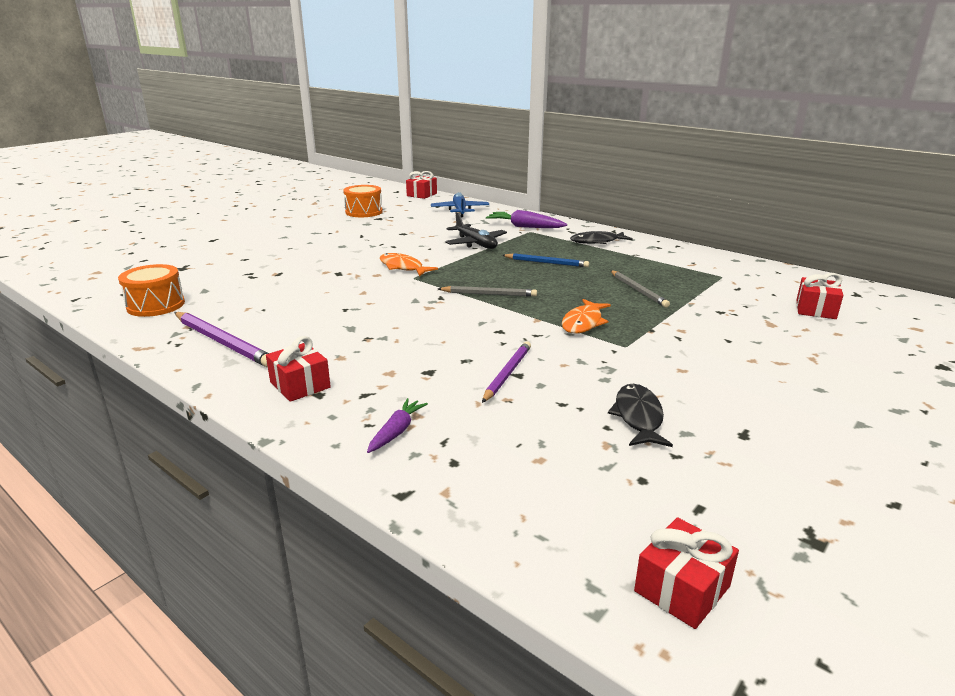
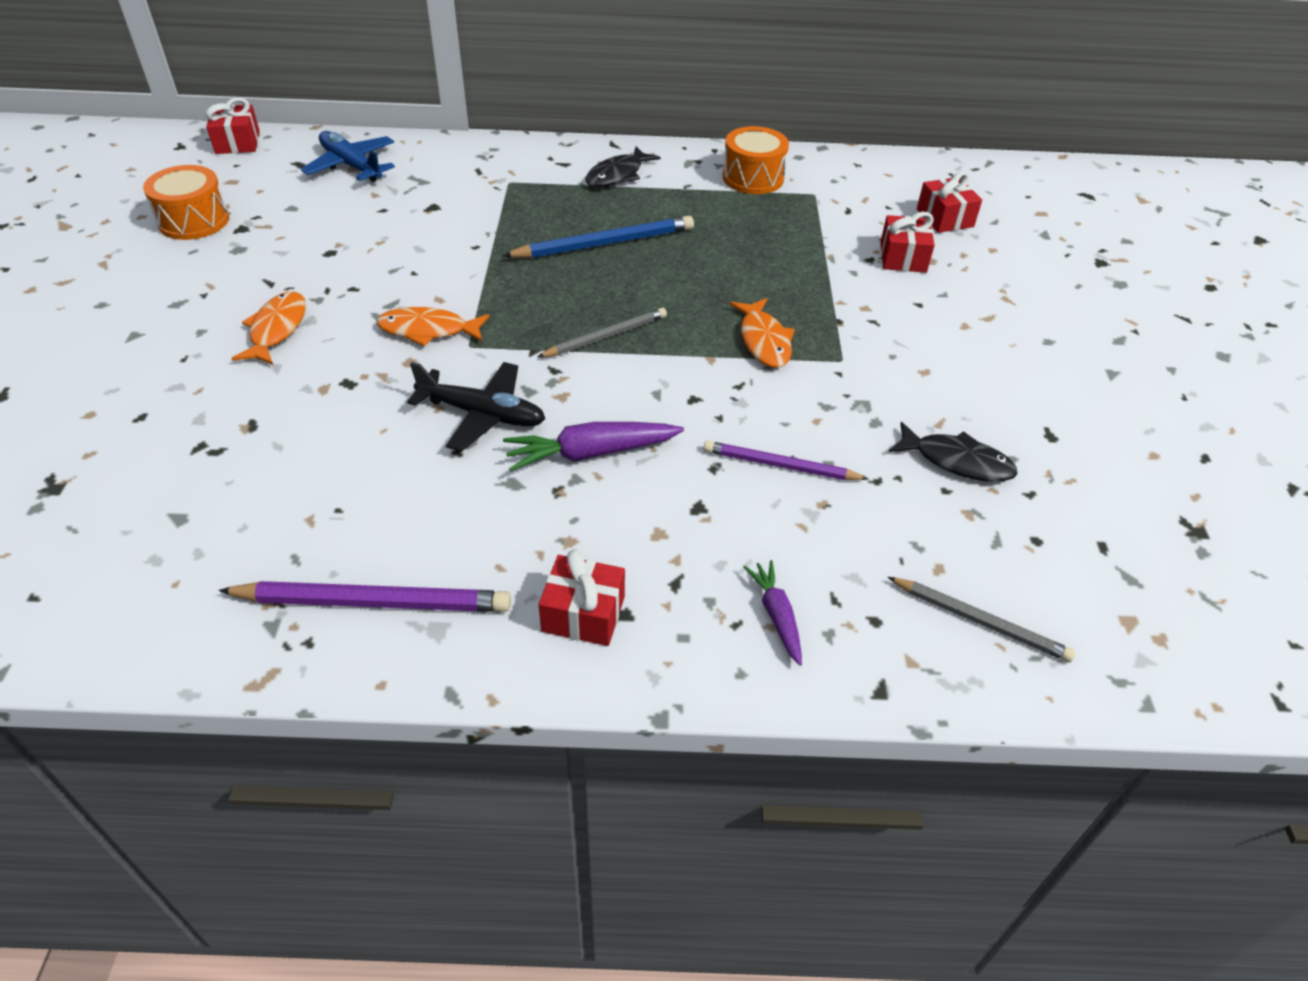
camera: 40 degrees left, 20 degrees up
orange drum [118,264,185,317] -> orange drum moved to [723,126,789,194]
black plane [445,212,507,249] -> black plane moved to [407,362,545,452]
purple pencil [482,341,531,403] -> purple pencil turned 60 degrees counterclockwise [703,441,869,480]
purple carrot [486,210,567,228] -> purple carrot moved to [503,422,684,472]
blue pencil [502,253,589,267] -> blue pencil [502,216,694,258], size x1.51
black fish [608,384,673,447] -> black fish turned 150 degrees clockwise [889,422,1018,482]
grey pencil [610,270,670,308] -> grey pencil moved to [888,577,1076,662]
red gift [634,517,739,629] -> red gift moved to [880,212,935,273]
none -> orange fish [231,291,306,365]

